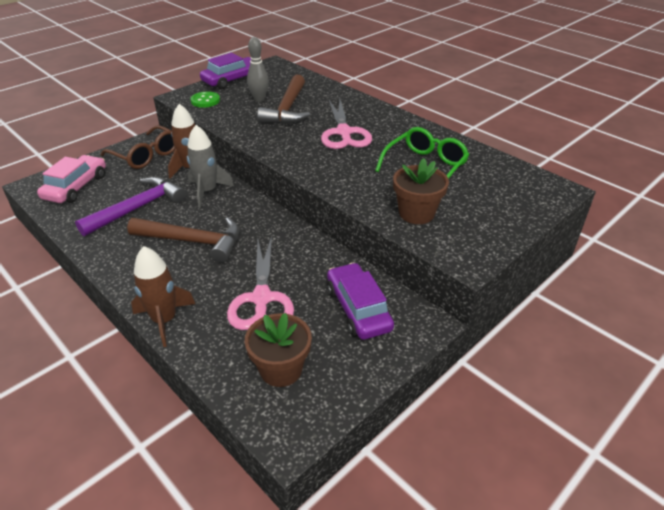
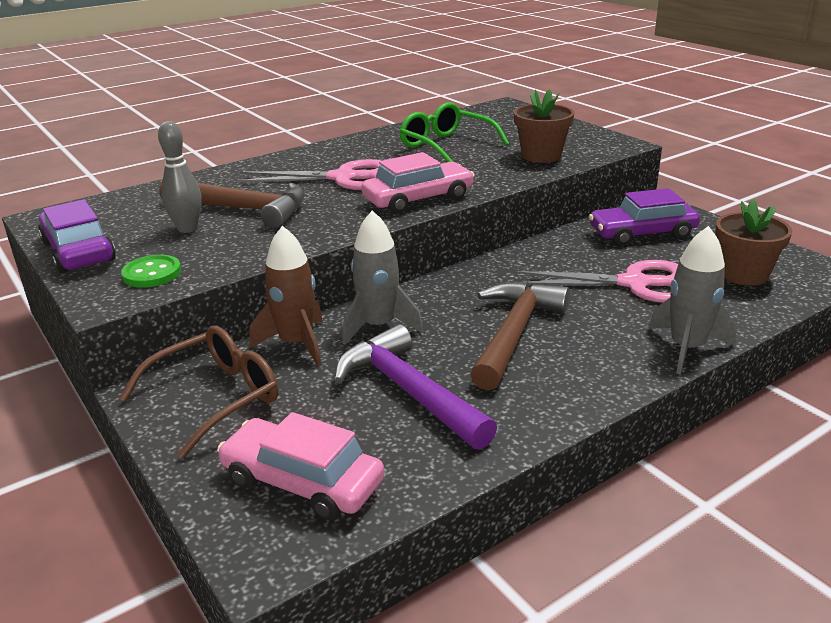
camera: 80 degrees left, 10 degrees down
brown rocket [131,246,195,347] -> grey rocket [648,226,737,374]
none -> pink car [362,152,474,214]

